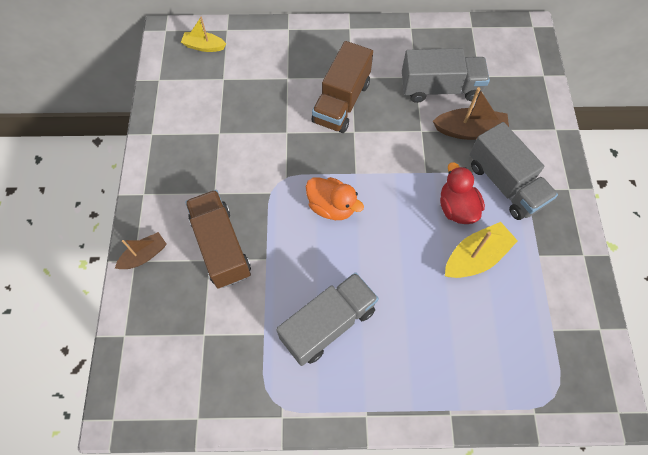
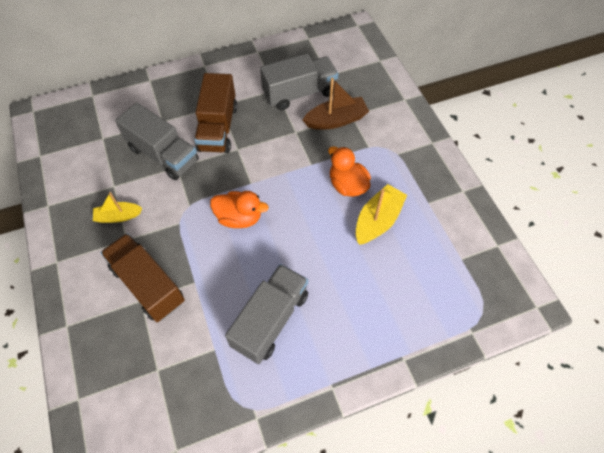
camera: 20 degrees left, 5 degrees down
brown boat [115,232,167,269] -> none
yellow boat [181,17,226,52] -> yellow boat moved to [93,192,142,223]
red duck [440,162,485,224] -> orange duck [328,146,371,197]
grey truck [470,122,558,220] -> grey truck moved to [115,103,199,180]

